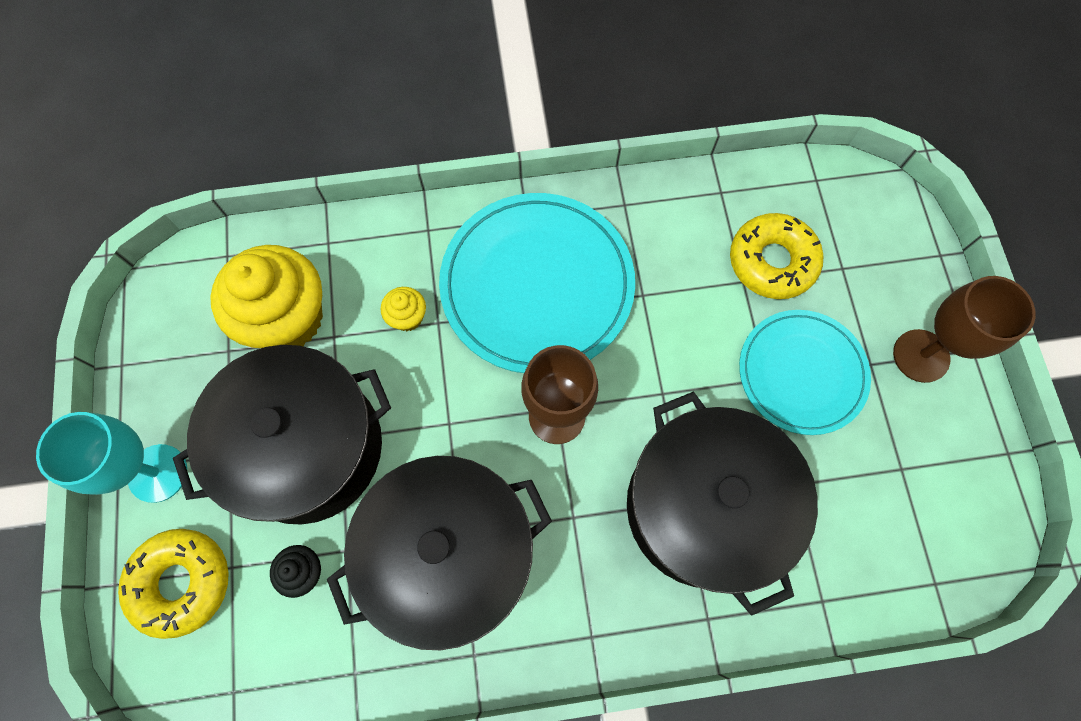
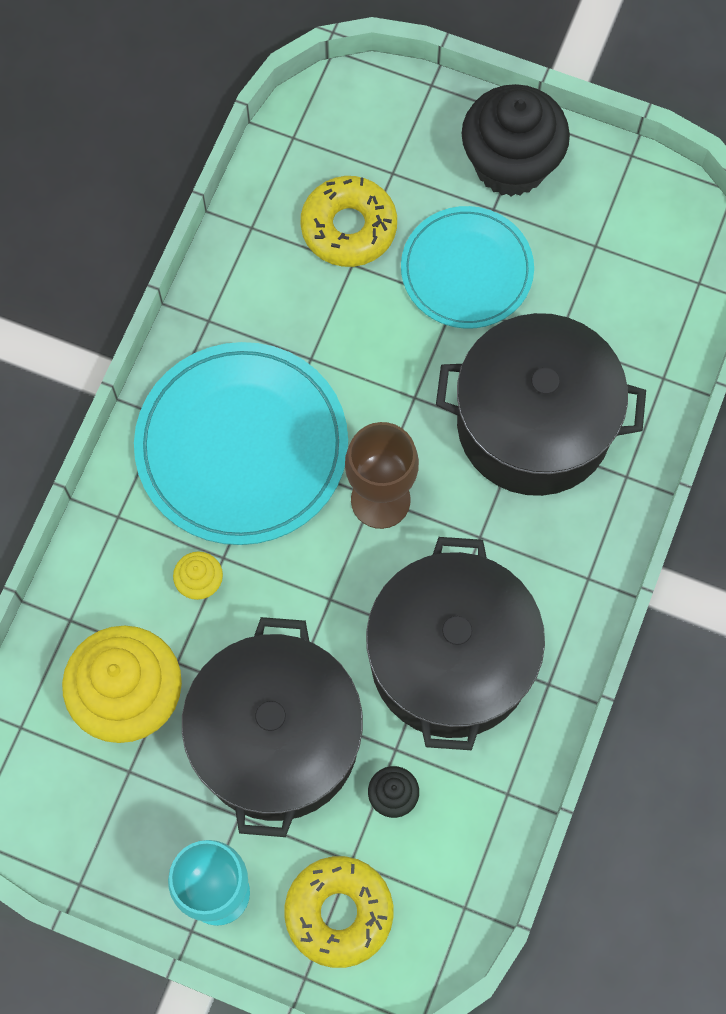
camera: 60 degrees left, 0 degrees up
brown goblet [893,276,1036,383] -> black cupcake [462,84,570,197]

